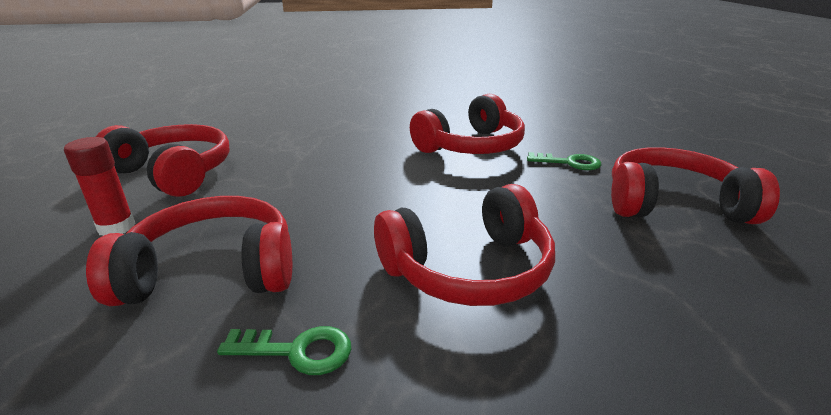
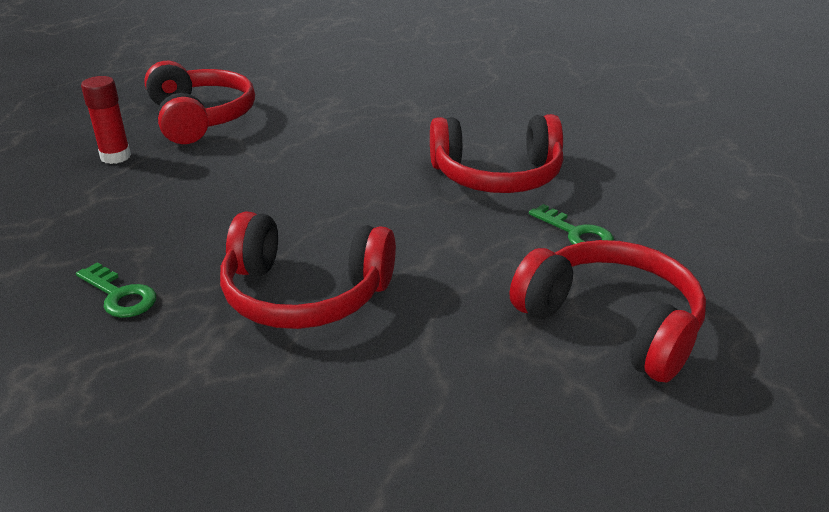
camera: 35 degrees right, 5 degrees up
red headphones [86,196,292,306] -> none

